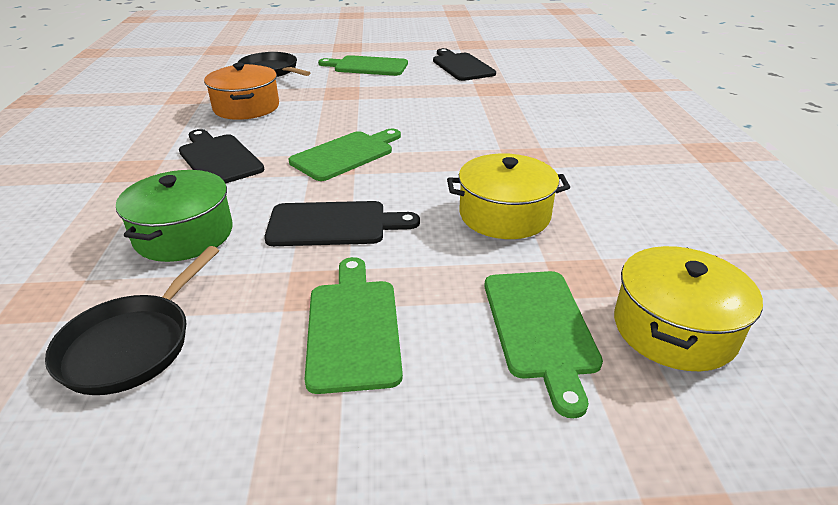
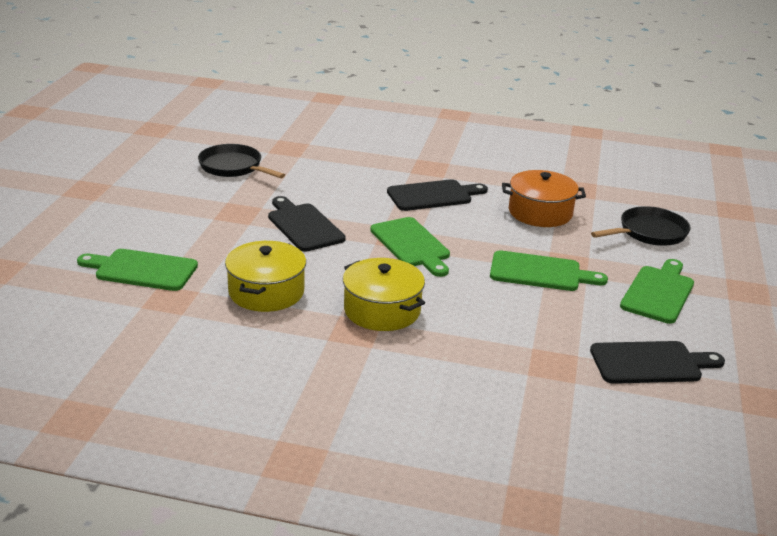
camera: 105 degrees right, 5 degrees down
green pot [116,170,232,262] -> none
black cutting board [264,201,420,246] -> black cutting board turned 135 degrees clockwise [268,196,346,252]
green cutting board [304,257,403,394] -> green cutting board moved to [490,250,608,291]
yellow pot [614,246,763,371] -> yellow pot moved to [343,258,425,331]

